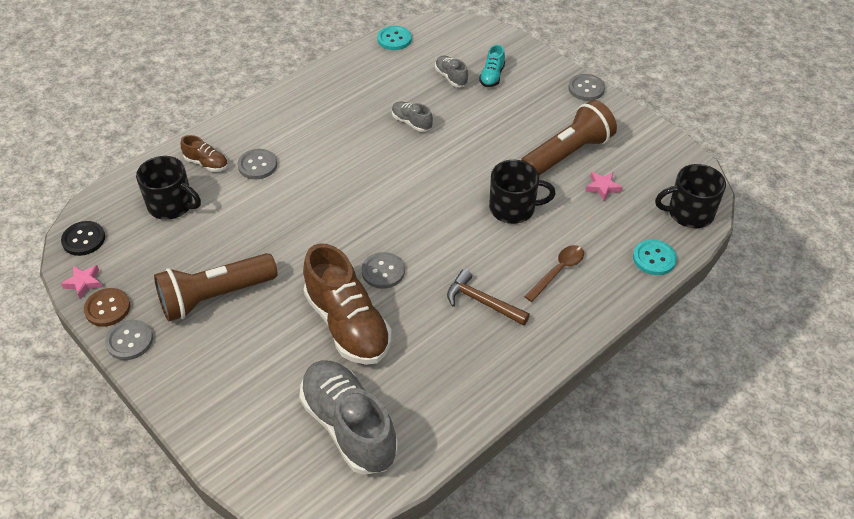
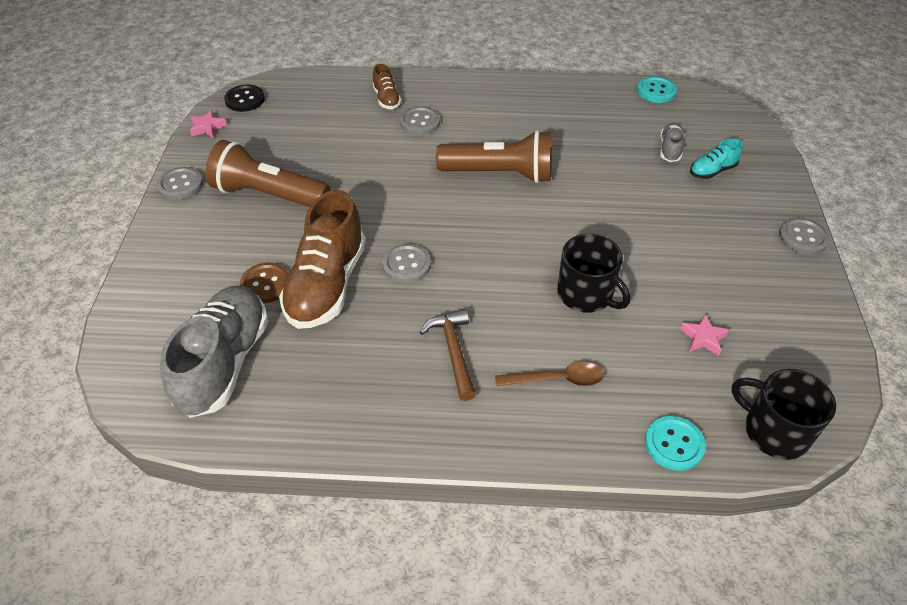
camera: 45 degrees right, 0 degrees up
brown button [84,288,130,327] -> brown button moved to [240,263,289,303]
black mug [136,156,201,220] -> none
grey shoe [392,101,433,132] -> none
brown flashlight [521,100,617,176] -> brown flashlight moved to [436,130,552,183]

